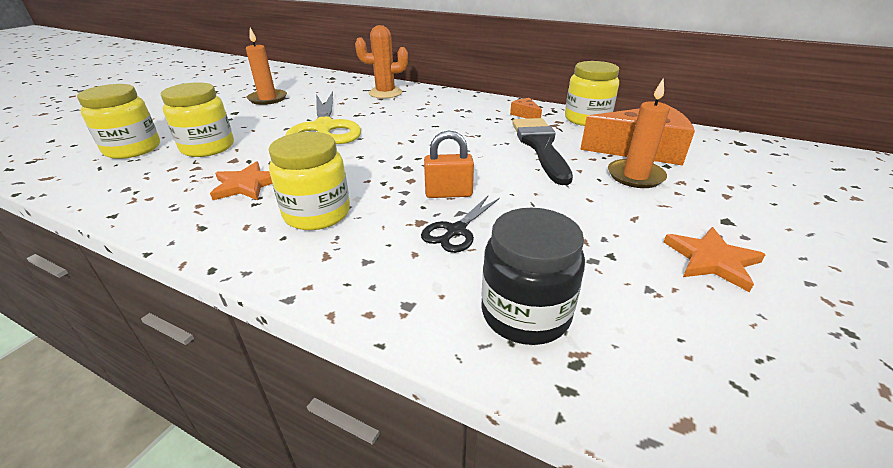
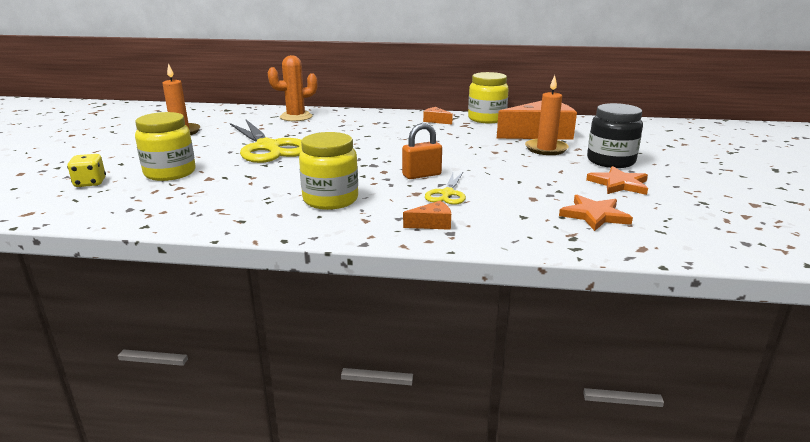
camera: 20 degrees left, 10 degrees down
yellow jar [77,84,160,159] -> yellow dice [67,154,106,187]
orange star [210,161,272,200] -> orange star moved to [559,195,633,231]
black scissors [421,195,500,253] -> yellow scissors [425,172,466,205]
black jar [481,208,585,345] -> black jar moved to [587,103,643,168]
black brush [512,118,573,185] -> none
none -> orange cheese [403,201,451,230]

